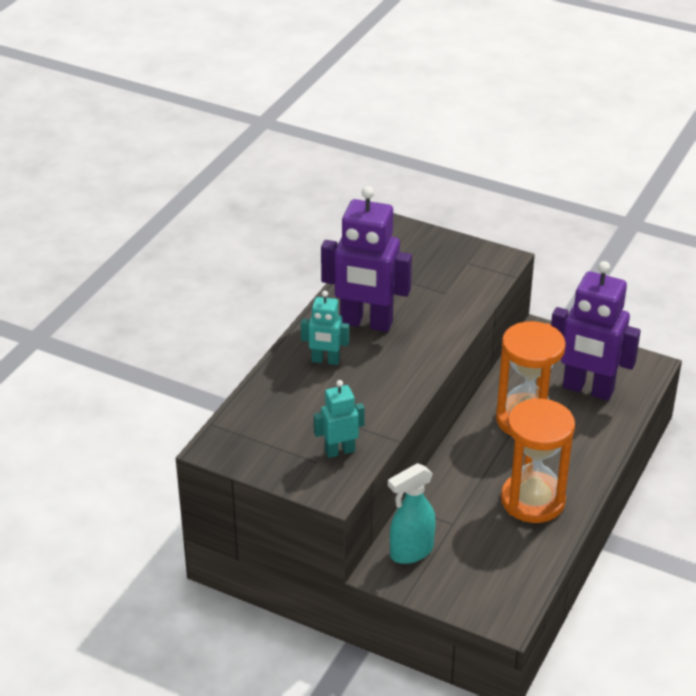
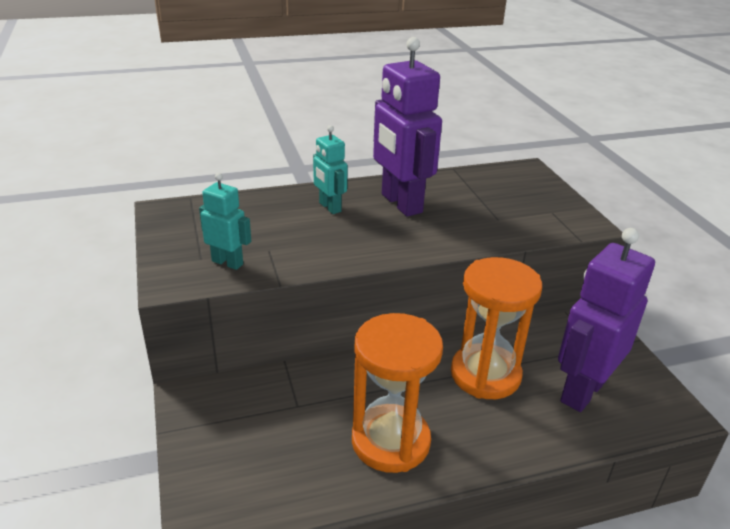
camera: 45 degrees right, 5 degrees down
turquoise spray bottle [388,463,436,564] -> none
purple robot [551,261,641,401] -> purple robot turned 60 degrees clockwise [558,228,655,412]

